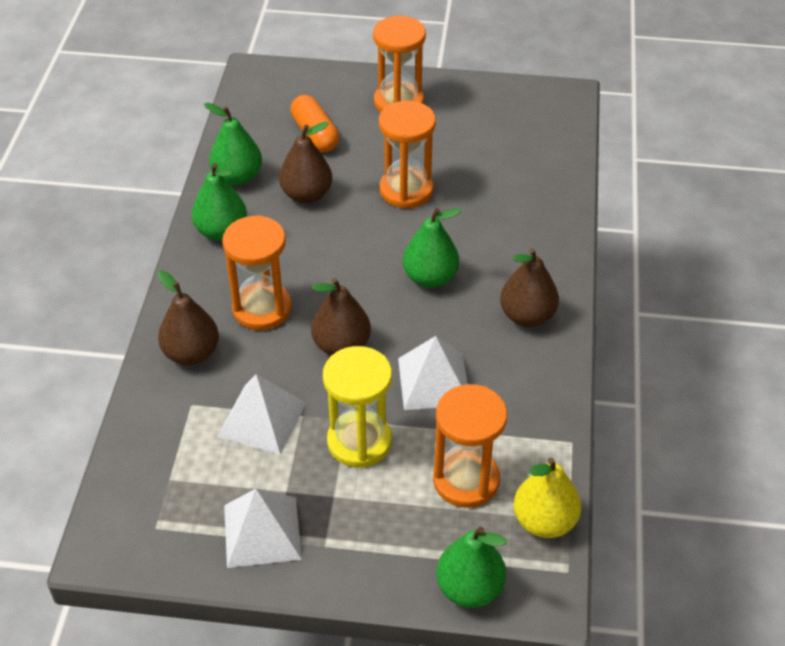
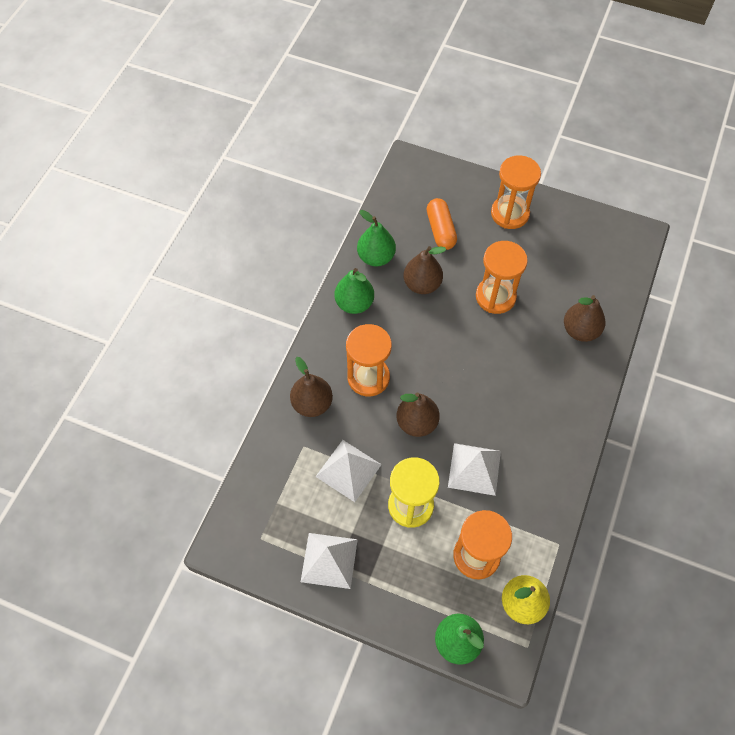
camera: 15 degrees right, 15 degrees up
green pear [403,208,461,288] -> none
brown pear [500,248,559,327] -> brown pear moved to [564,295,605,342]

